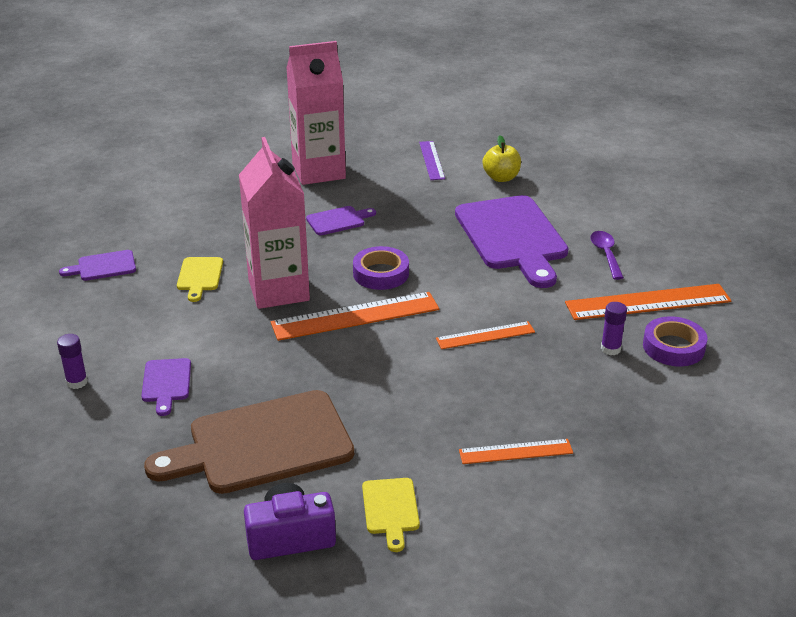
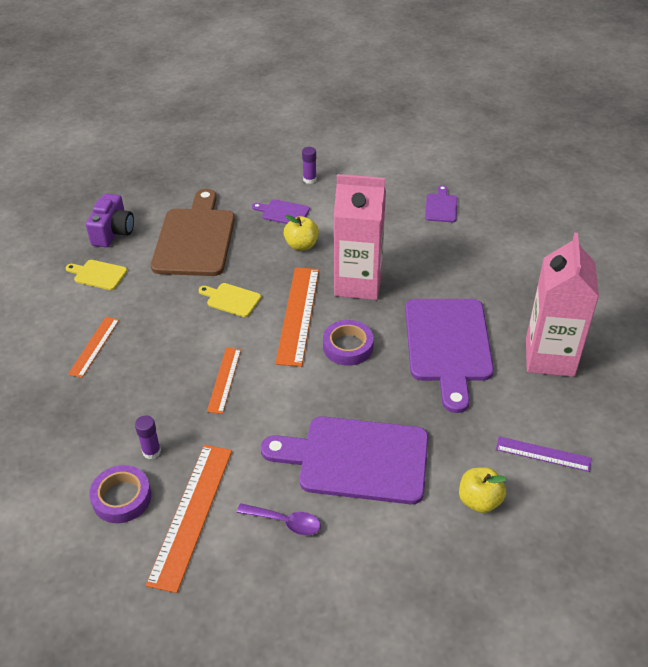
camera: 115 degrees right, 10 degrees up
yellow cutting board [177,257,223,302] -> yellow cutting board moved to [198,283,261,317]
purple cutting board [306,206,376,235] -> purple cutting board [405,299,494,413], size x2.22
none -> yellow apple [284,215,319,251]

